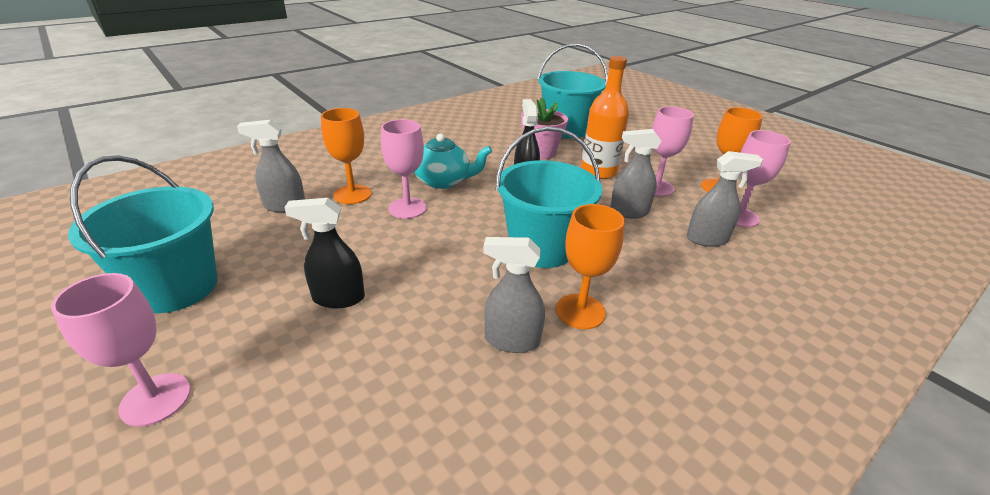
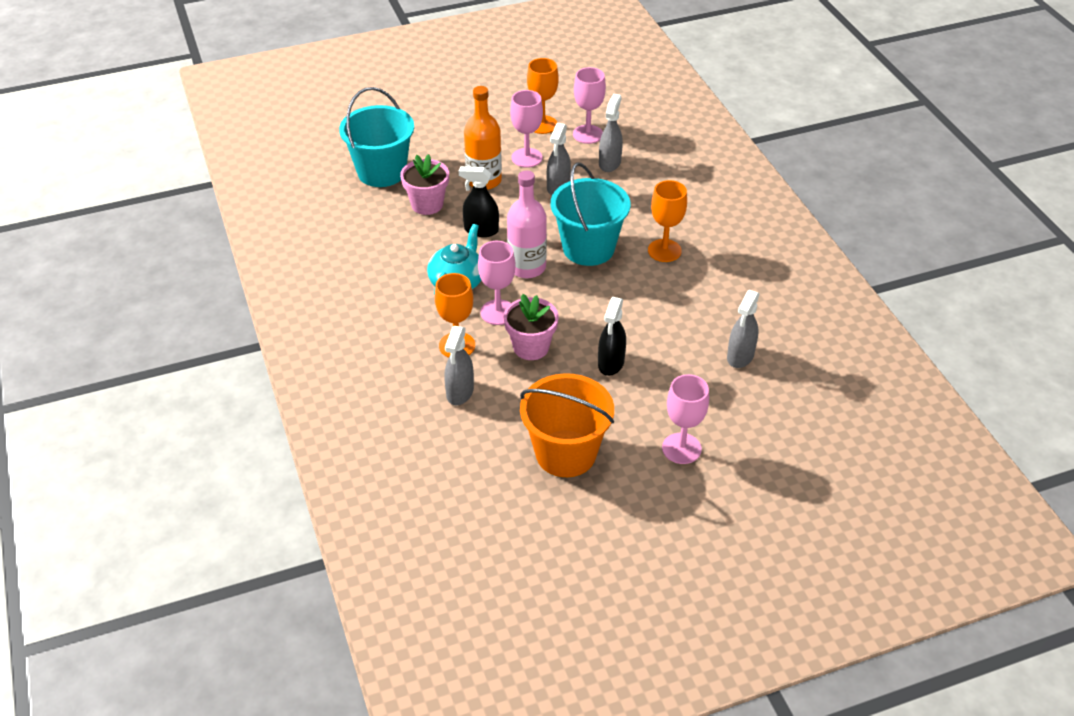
camera: 70 degrees left, 10 degrees up
turquoise bucket [68,155,218,313] -> orange bucket [520,373,614,477]
grey spray bottle [483,237,545,353] -> grey spray bottle moved to [727,290,760,368]
none -> pink flower pot [504,294,559,360]
none -> pink bottle [507,170,547,278]

